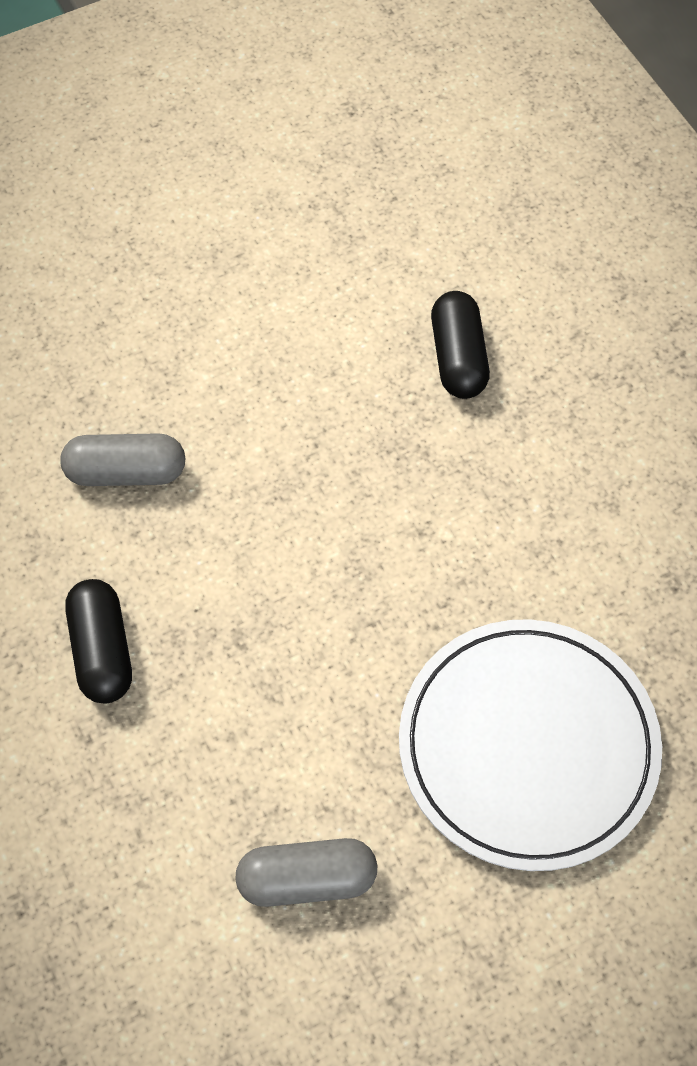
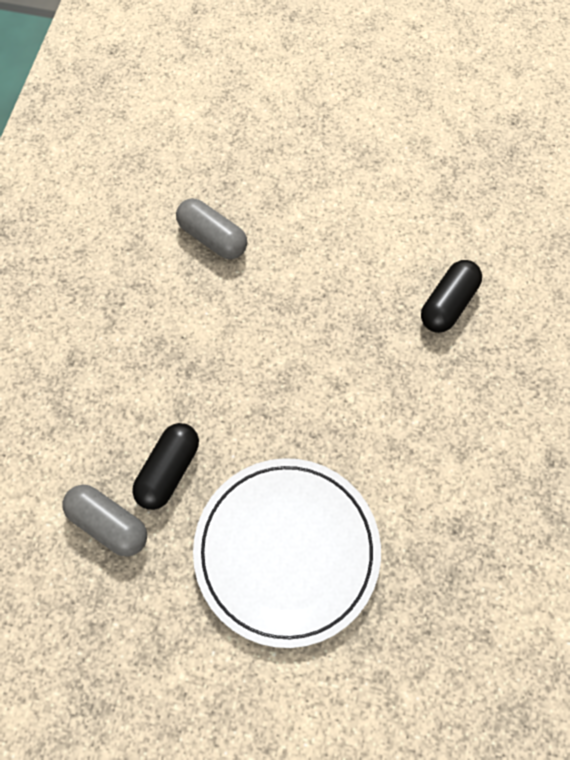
camera: 40 degrees right, 5 degrees up
black capsule [65,579,132,703] -> black capsule moved to [132,423,199,510]

